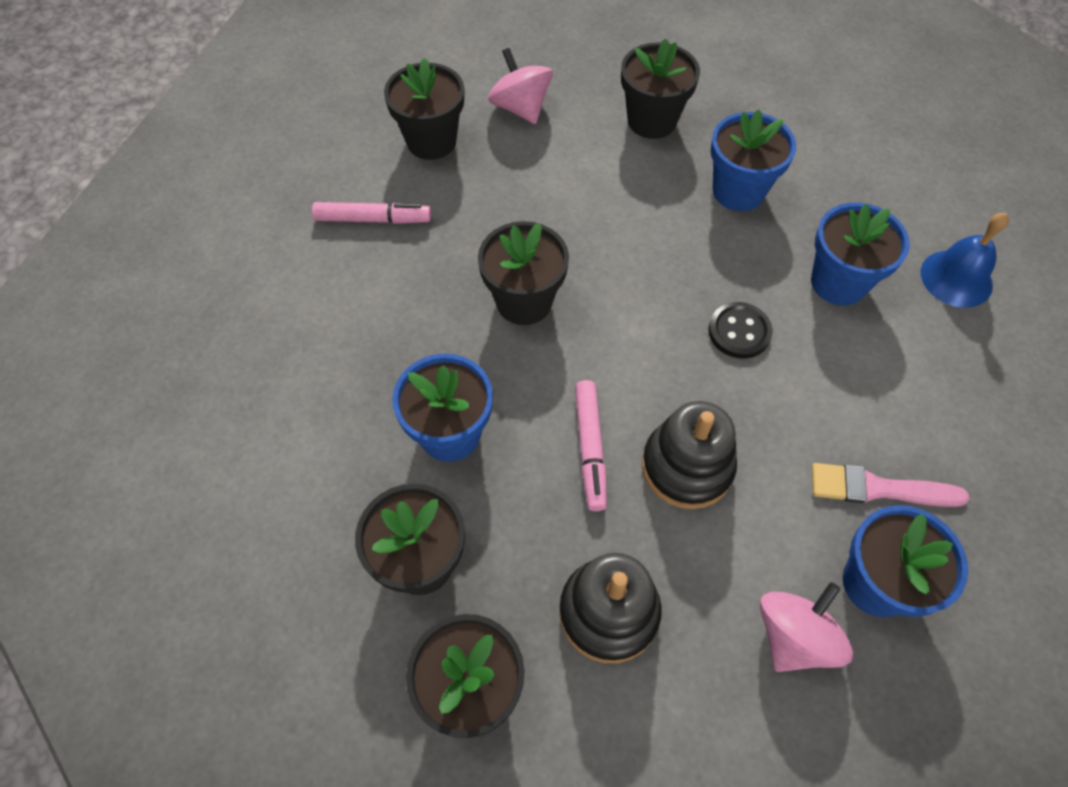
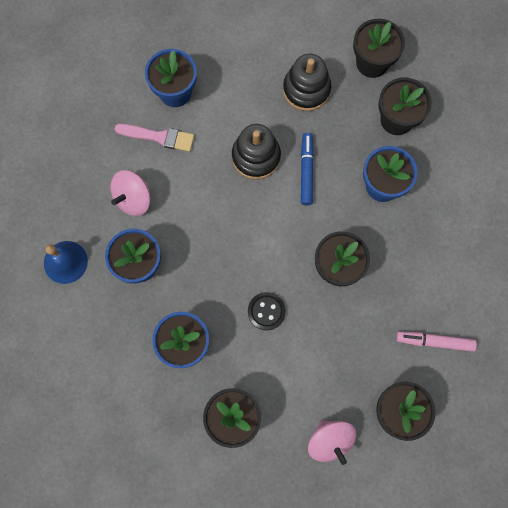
camera: 175 degrees left, 15 degrees up
pink marker [575,380,607,511] -> blue marker [301,133,314,205]
black button [708,302,773,358] -> black button moved to [248,292,286,331]
pink spinning top [760,582,853,672] -> pink spinning top moved to [110,170,150,216]

